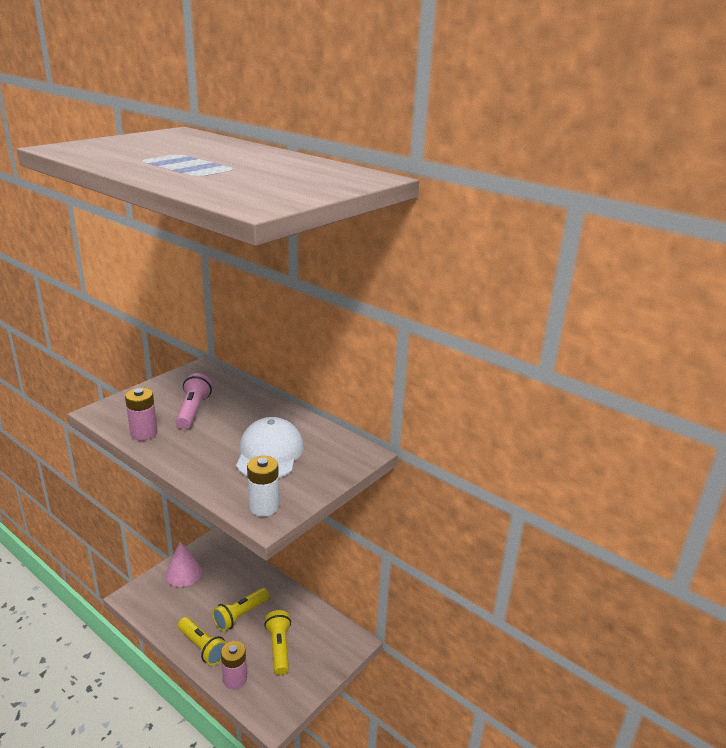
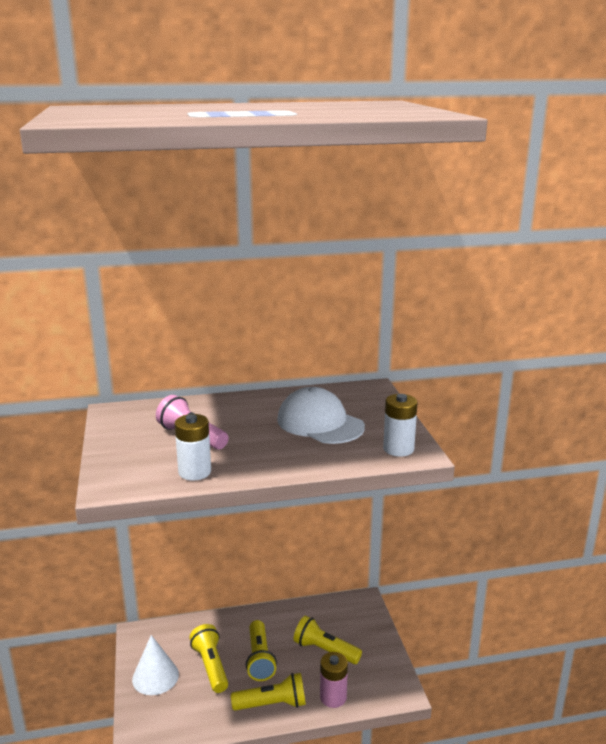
camera: 50 degrees left, 5 degrees down
pink battery [125,388,158,440] -> white battery [175,414,211,480]
pink cone [165,542,202,587] -> white cone [132,635,179,695]
none -> yellow flashlight [190,624,228,693]

